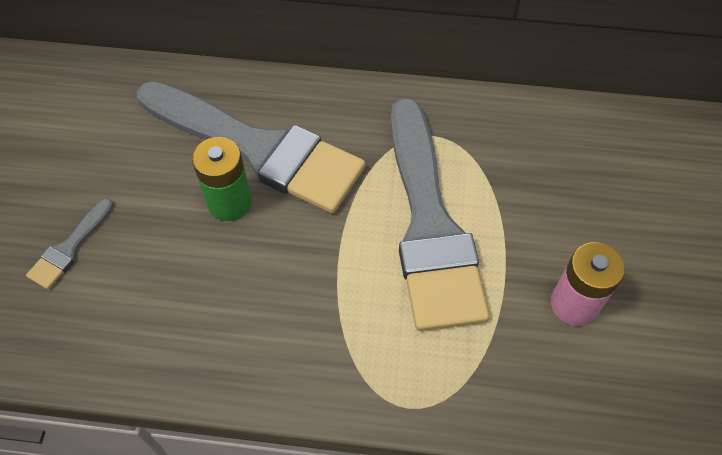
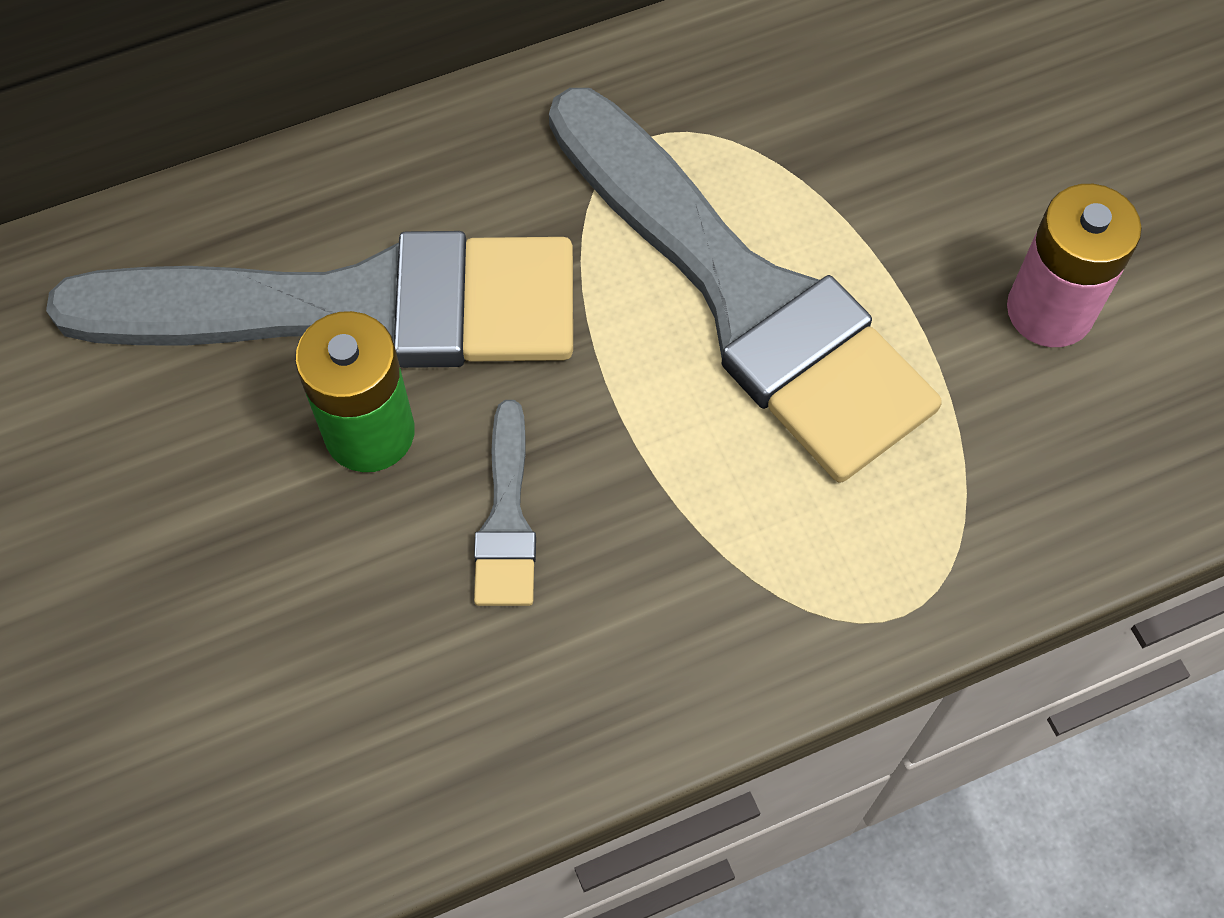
camera: 30 degrees left, 5 degrees up
grey brush [26,198,113,289] -> grey brush moved to [474,400,536,606]

